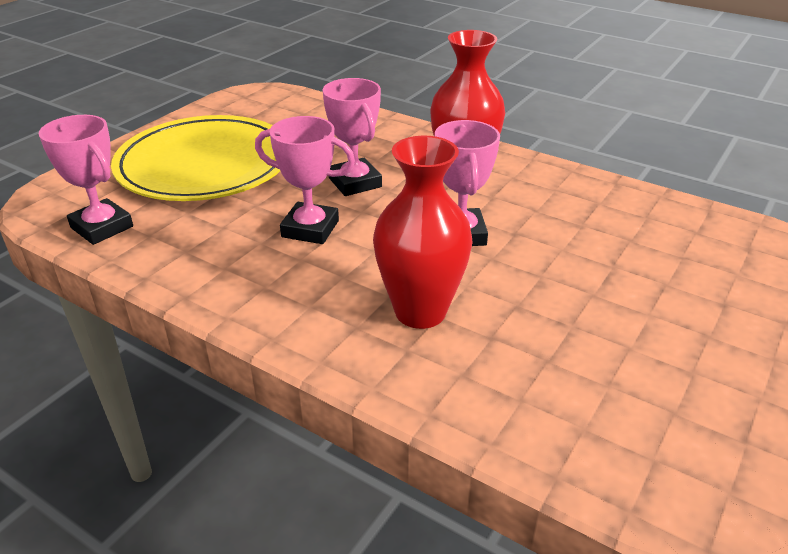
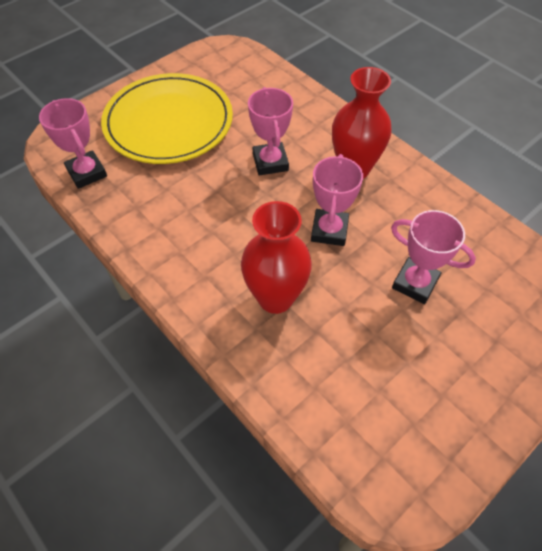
camera: 15 degrees right, 20 degrees up
pink trophy [255,116,355,244] -> pink trophy moved to [391,210,476,304]

